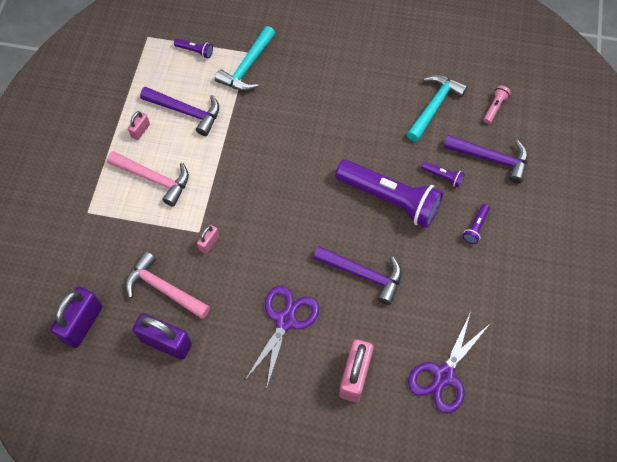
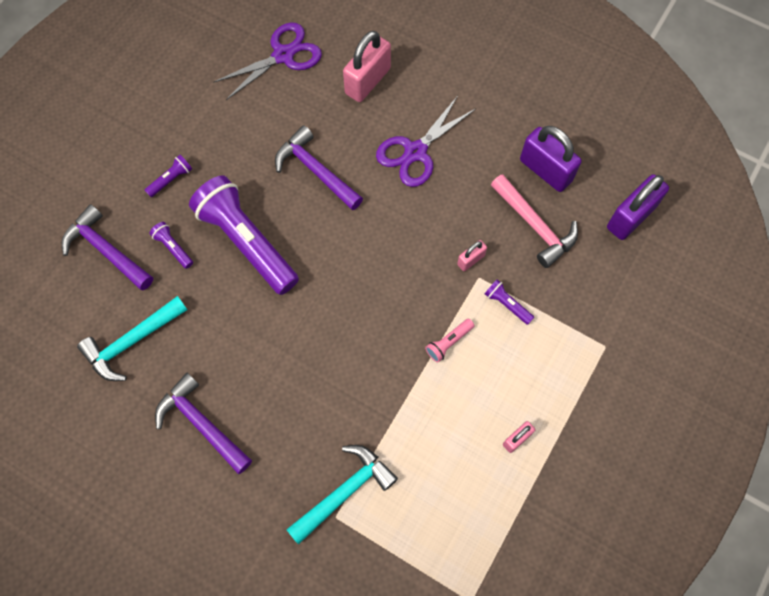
camera: 160 degrees left, 5 degrees up
pink hammer [107,151,189,207] -> none
purple hammer [140,87,219,136] -> purple hammer moved to [155,373,252,474]
purple flashlight [174,38,213,58] -> purple flashlight moved to [485,279,534,325]
pink flashlight [484,85,511,124] -> pink flashlight moved to [425,319,474,362]

